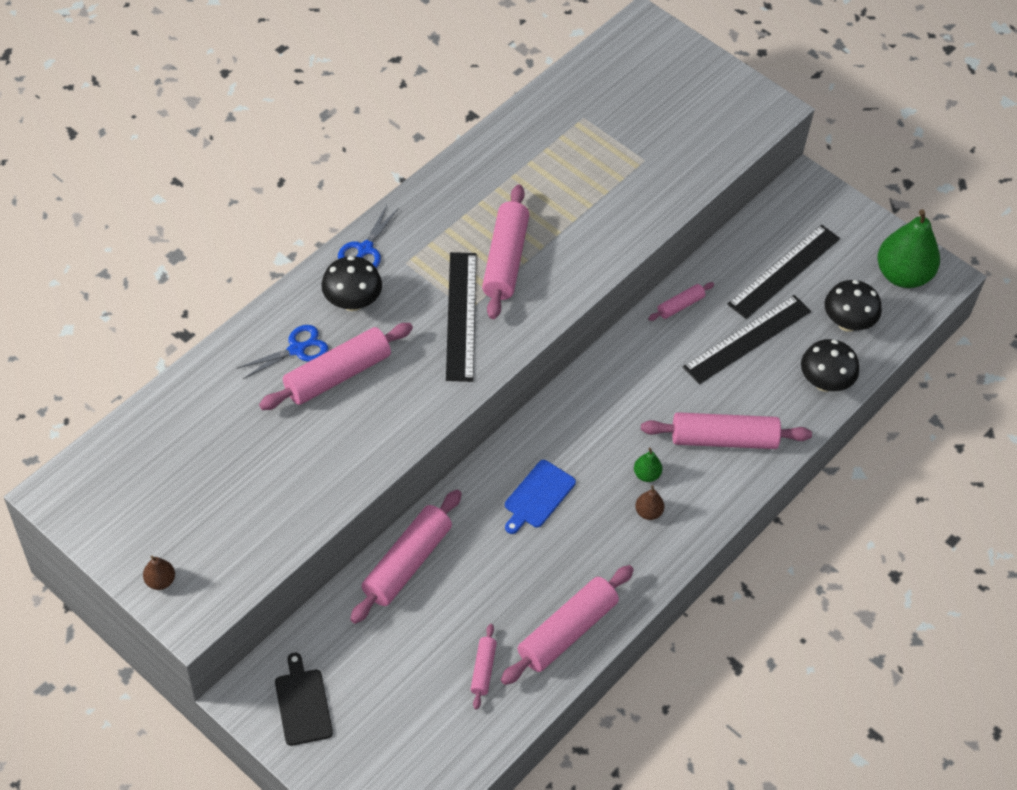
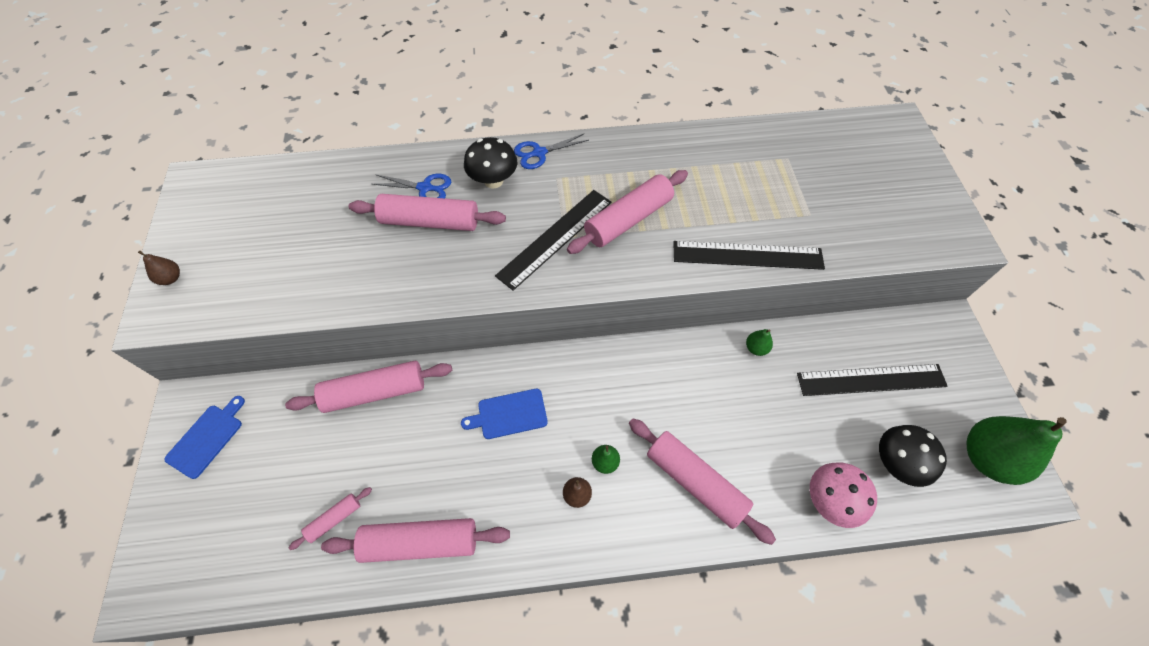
camera: 45 degrees right, 5 degrees up
black cutting board [275,653,333,746] -> blue cutting board [164,396,245,479]
pink rolling pin [648,282,714,321] -> green pear [746,329,773,356]
black ruler [683,295,811,384] -> black ruler moved to [673,241,825,270]
black mushroom [801,339,859,392] -> pink mushroom [810,463,877,528]

